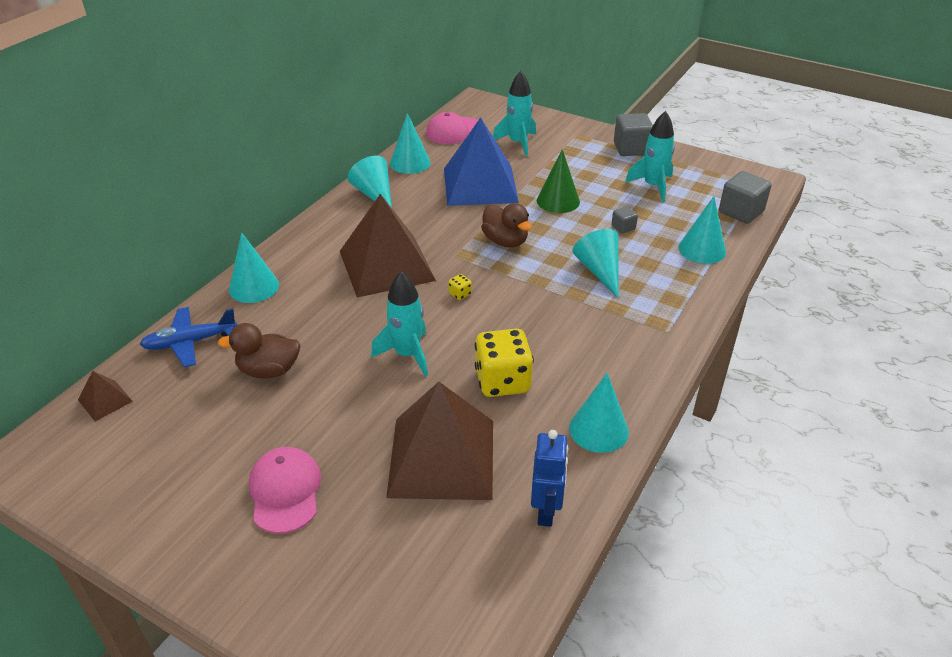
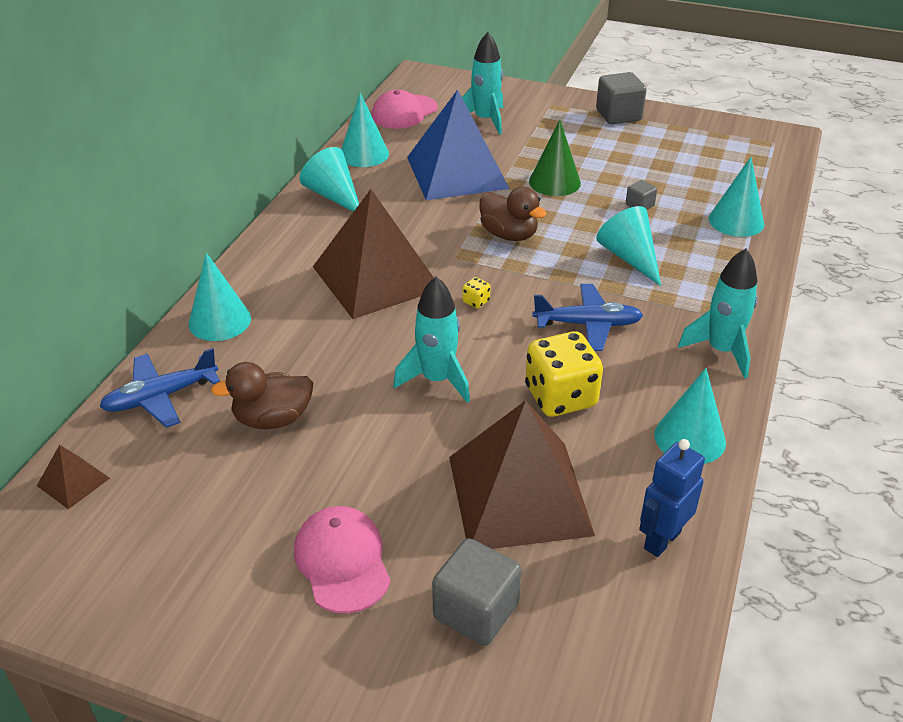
camera: 10 degrees left, 0 degrees up
blue robot [531,430,568,527] -> blue robot turned 135 degrees counterclockwise [639,439,705,557]
turquoise rocket [625,111,675,202] -> turquoise rocket moved to [678,248,758,379]
grey cube [719,171,772,224] -> grey cube moved to [432,538,522,646]
none -> blue plane [532,284,643,351]

